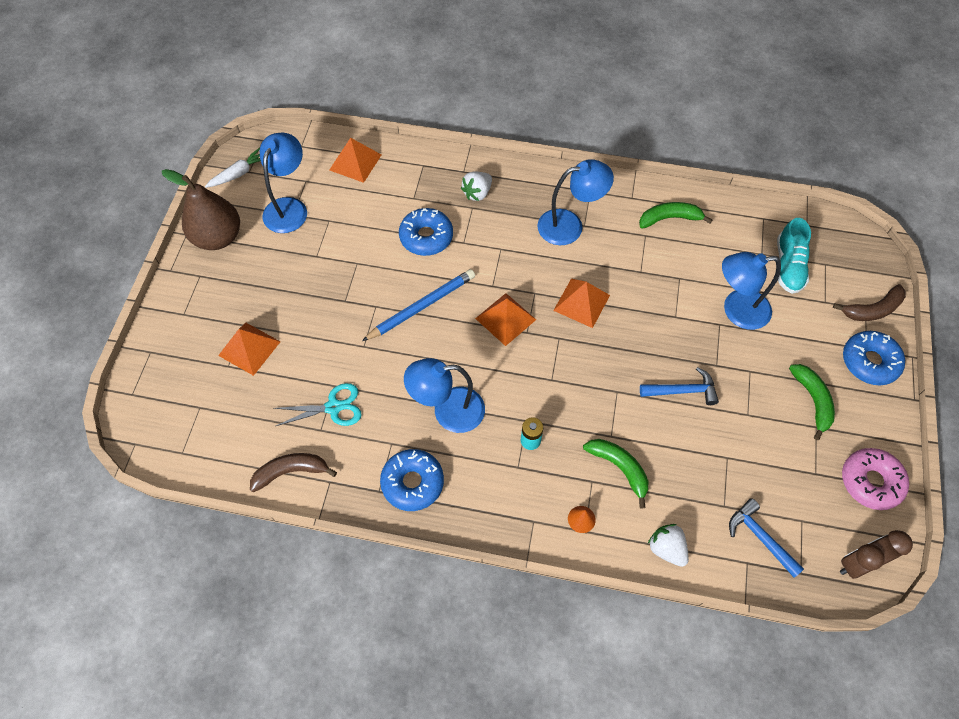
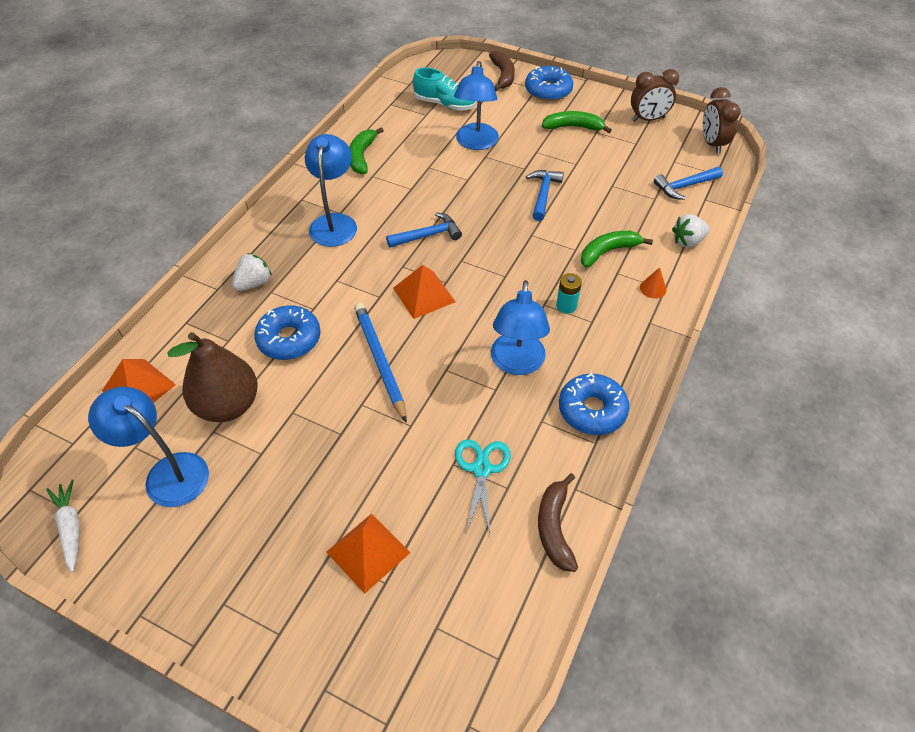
camera: 75 degrees left, 10 degrees down
brown pear [162,169,240,250] -> brown pear moved to [167,332,258,422]
white strawberry [461,172,492,201] -> white strawberry turned 105 degrees counterclockwise [232,253,272,291]
orange pyramid [553,278,610,328] -> blue hammer [386,212,462,248]
pink donut [842,448,909,510] -> brown clock [631,69,679,122]

